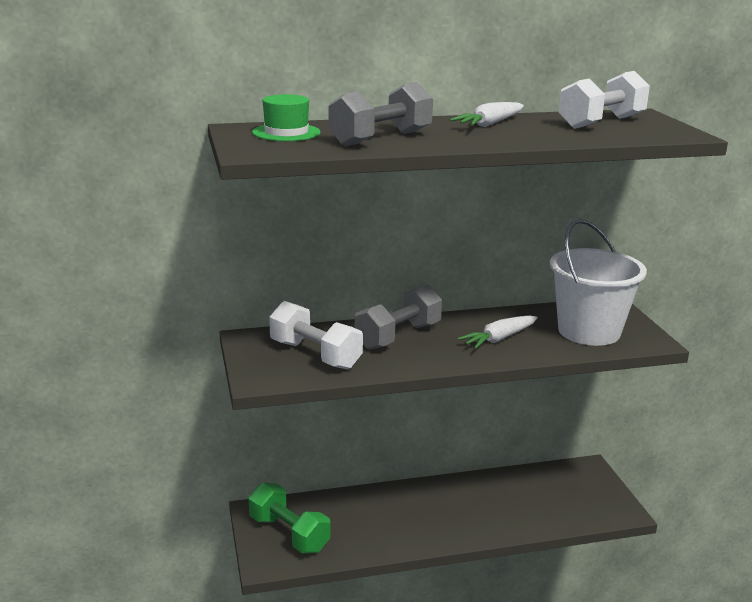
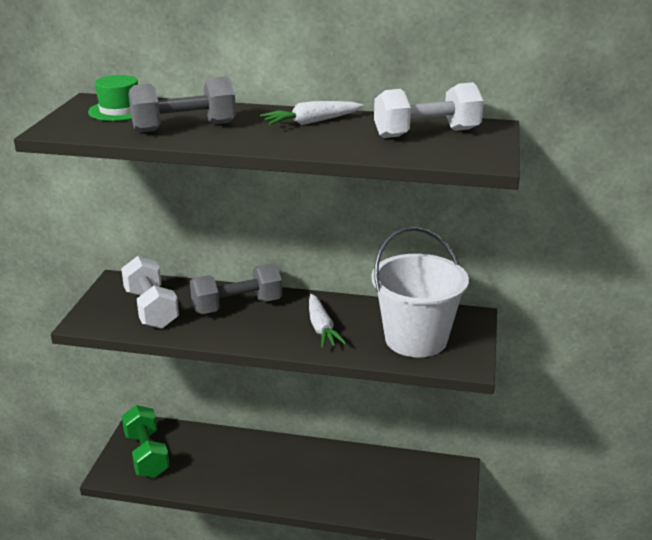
camera: 25 degrees right, 5 degrees up
white carrot [457,315,538,349] -> white carrot turned 90 degrees counterclockwise [309,294,347,348]

